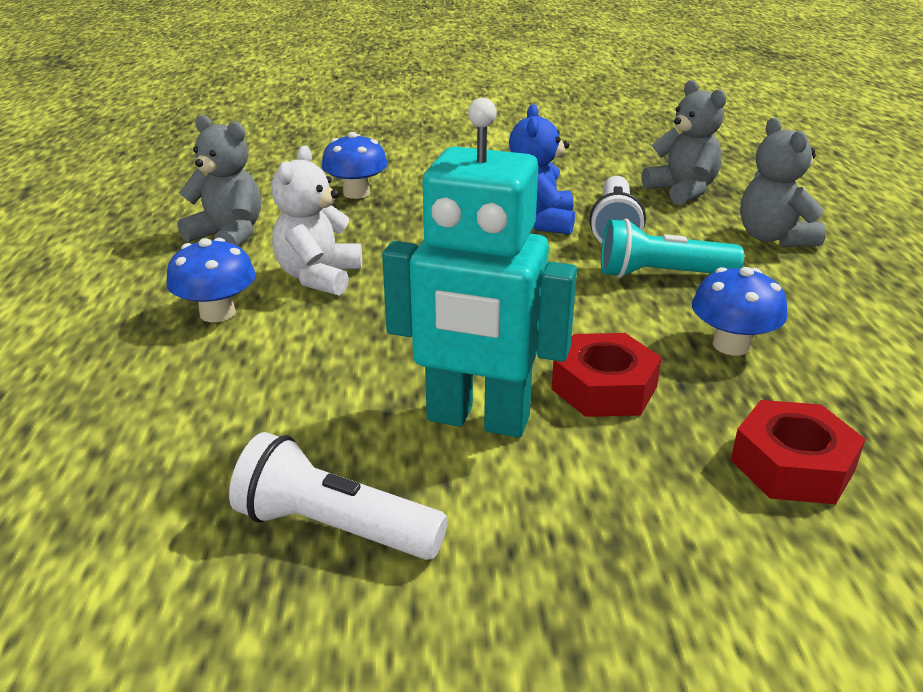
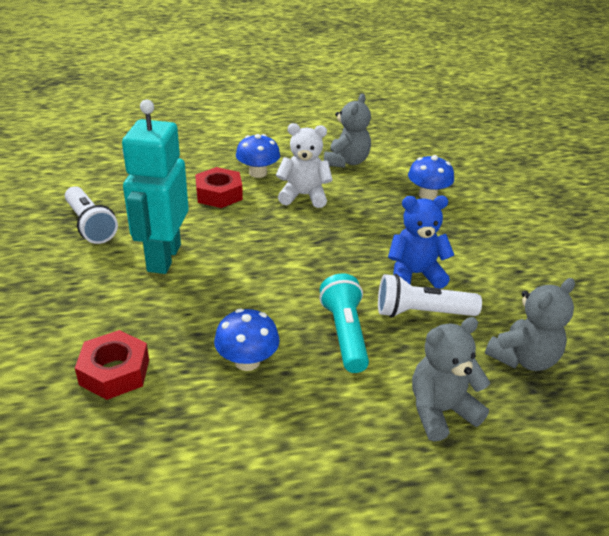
camera: 80 degrees right, 5 degrees up
white flashlight [229,432,448,560] -> white flashlight turned 135 degrees clockwise [65,186,118,244]
red nut [552,333,662,417] -> red nut moved to [195,167,243,208]

